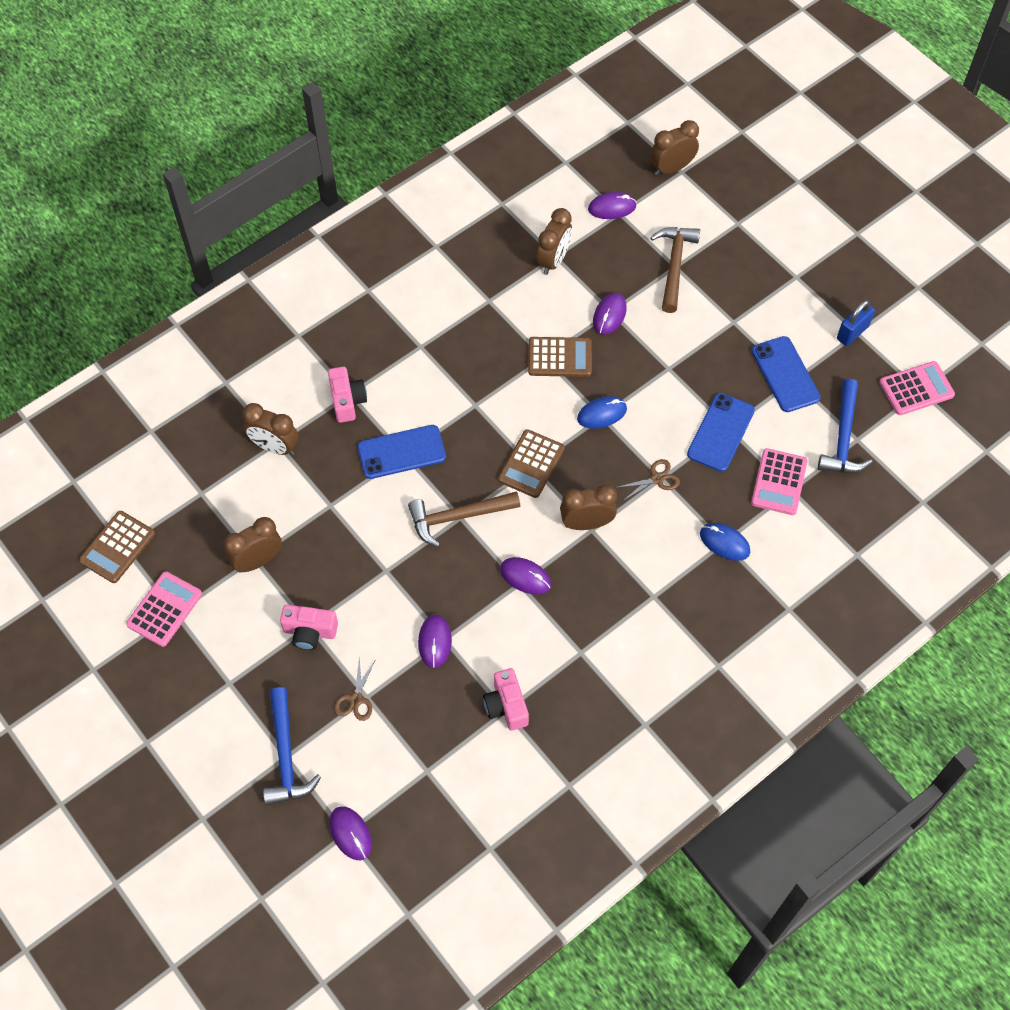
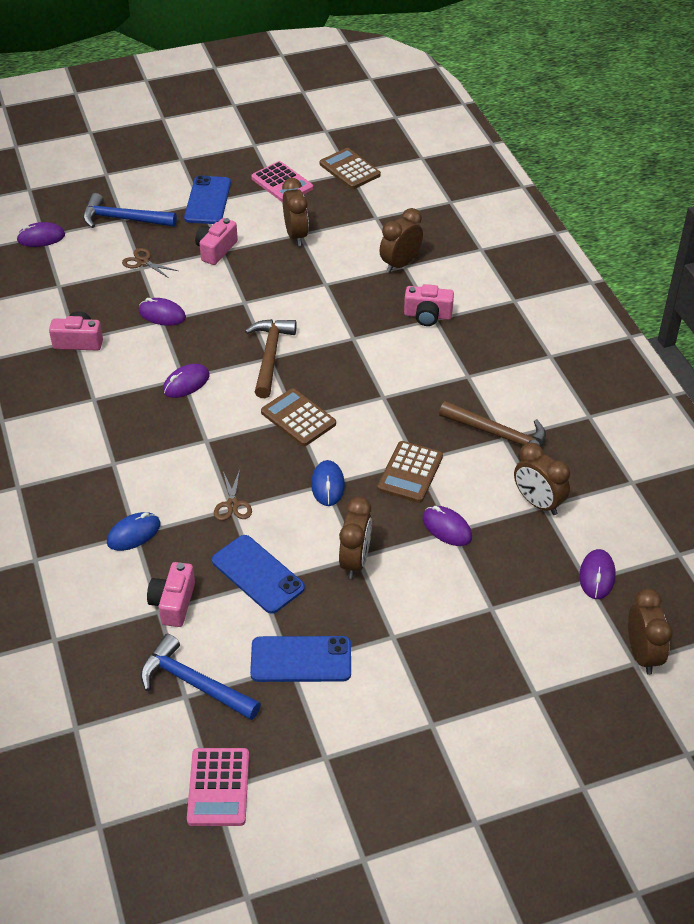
camera: 110 degrees right, 15 degrees down
blue phone [357,425,446,479] -> blue phone moved to [184,176,231,224]
brown clock [560,484,617,530] -> brown clock moved to [339,497,372,579]
brown hammer [650,227,700,313] -> brown hammer moved to [439,401,546,461]
pink calculator [751,448,808,515] -> pink camera [147,562,195,627]
blue padlock [837,300,875,346] -> none

